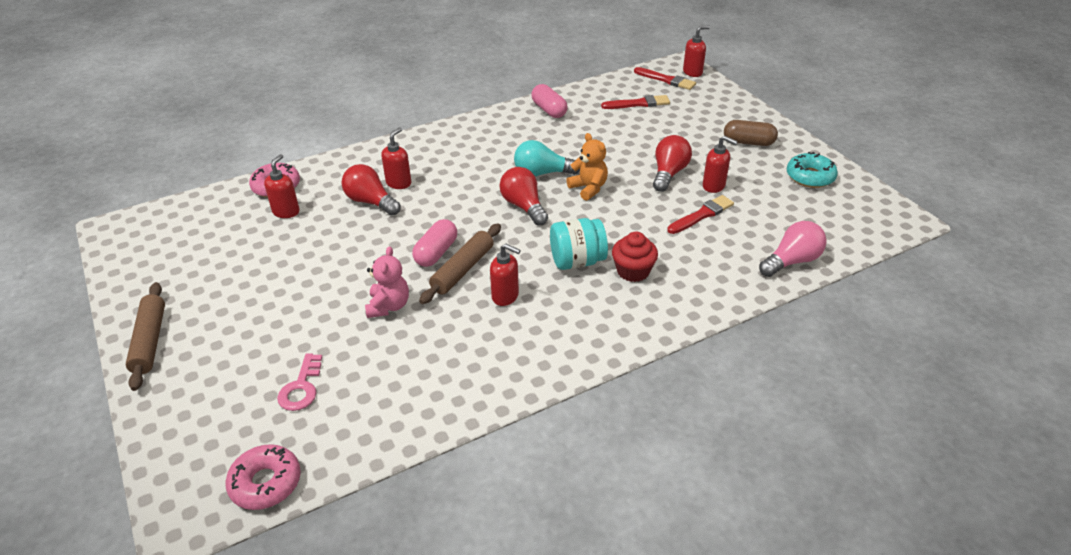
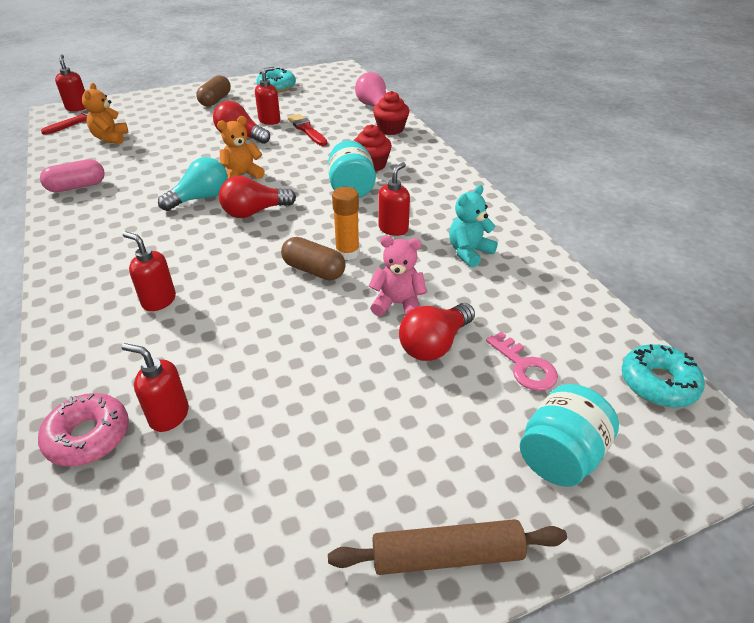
camera: 85 degrees left, 0 degrees up
pink donut [225,444,301,510] -> turquoise donut [622,344,705,407]
pink key [277,353,322,411] -> pink key turned 45 degrees clockwise [486,332,558,391]
red light bulb [342,164,401,216] -> red light bulb moved to [399,303,475,361]
pink capsule [412,219,457,267] -> brown capsule [281,237,346,281]
brown rolling pin [419,223,501,304] -> orange glue stick [332,187,360,260]
turquoise light bulb [514,140,580,177] -> turquoise light bulb turned 135 degrees counterclockwise [158,157,228,211]
red brush [601,95,670,109] -> orange teddy bear [82,83,128,144]
none -> red cupcake [373,91,410,135]
none -> turquoise teddy bear [449,185,498,268]
none -> turquoise jar [520,384,619,487]

